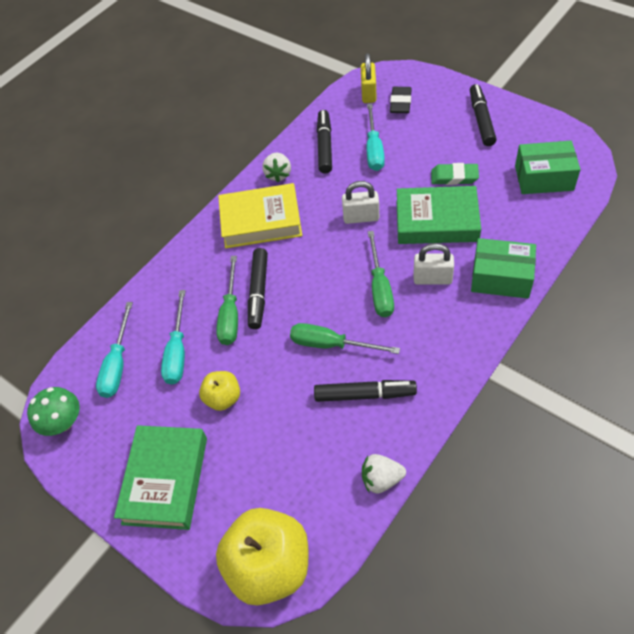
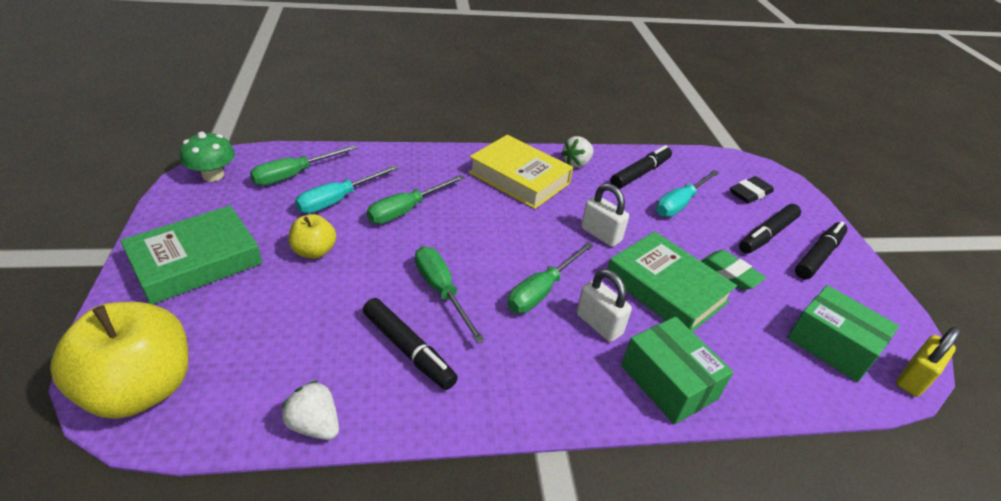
camera: 35 degrees right, 15 degrees down
turquoise screwdriver [96,302,133,398] -> green screwdriver [250,145,357,186]
black marker [248,248,268,329] -> black marker moved to [739,204,801,254]
yellow padlock [361,53,377,103] -> yellow padlock moved to [896,327,961,397]

